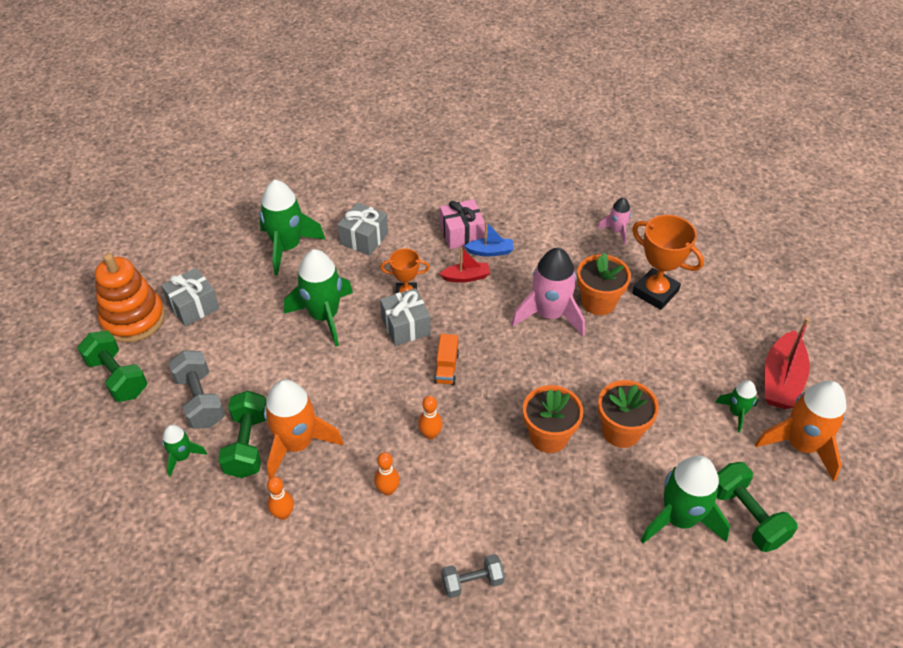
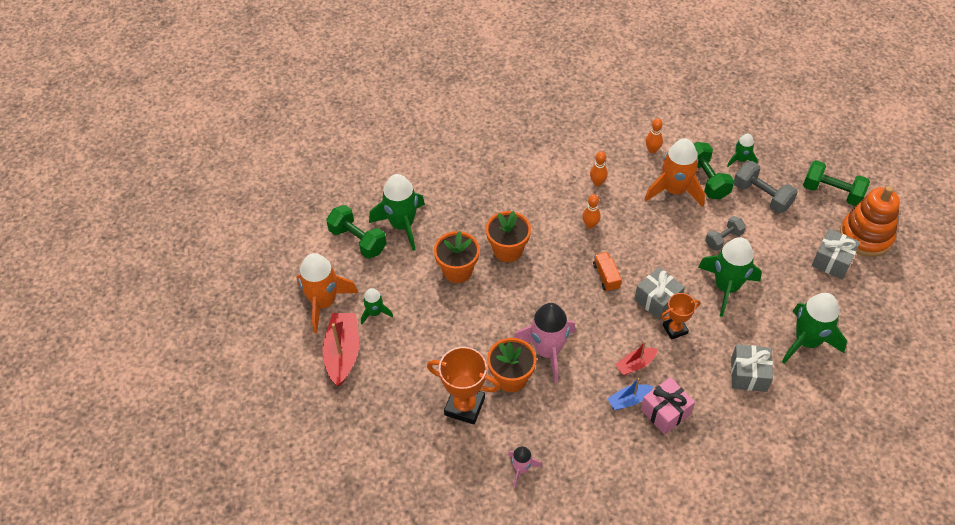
camera: 160 degrees right, 5 degrees up
grey dumbbell [441,554,505,598] -> grey dumbbell moved to [705,216,746,251]

